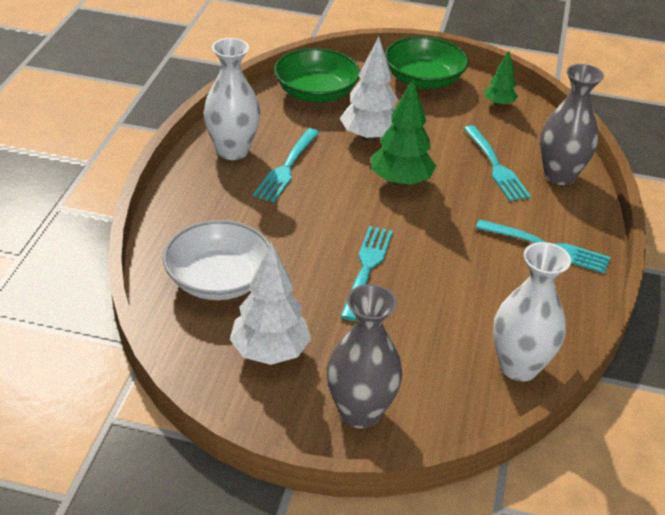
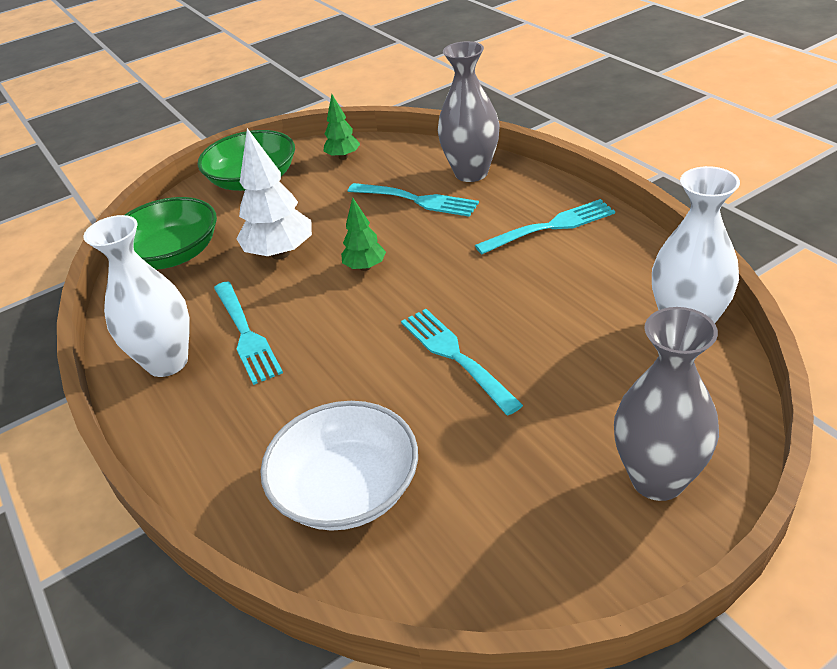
camera: 40 degrees left, 0 degrees up
white tree [230,242,311,365] -> none
green tree [371,79,436,187] -> green tree [341,197,386,271], size x0.57

